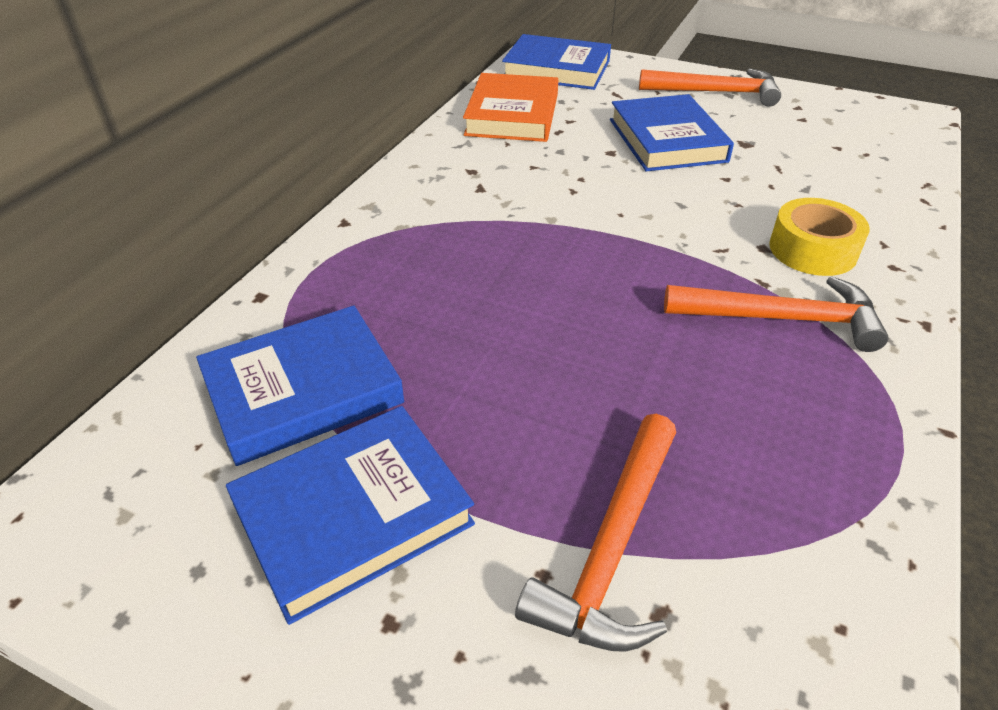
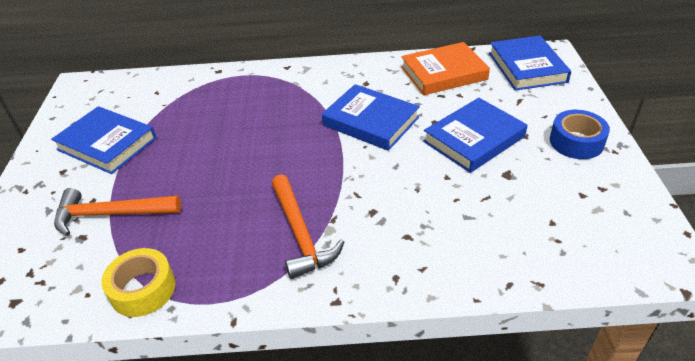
camera: 65 degrees right, 0 degrees up
blue book [196,305,404,466] -> blue book moved to [322,84,420,151]
orange hammer [639,69,781,107] -> blue tape [550,110,610,159]
yellow tape [769,198,870,276] -> yellow tape moved to [101,248,175,317]

